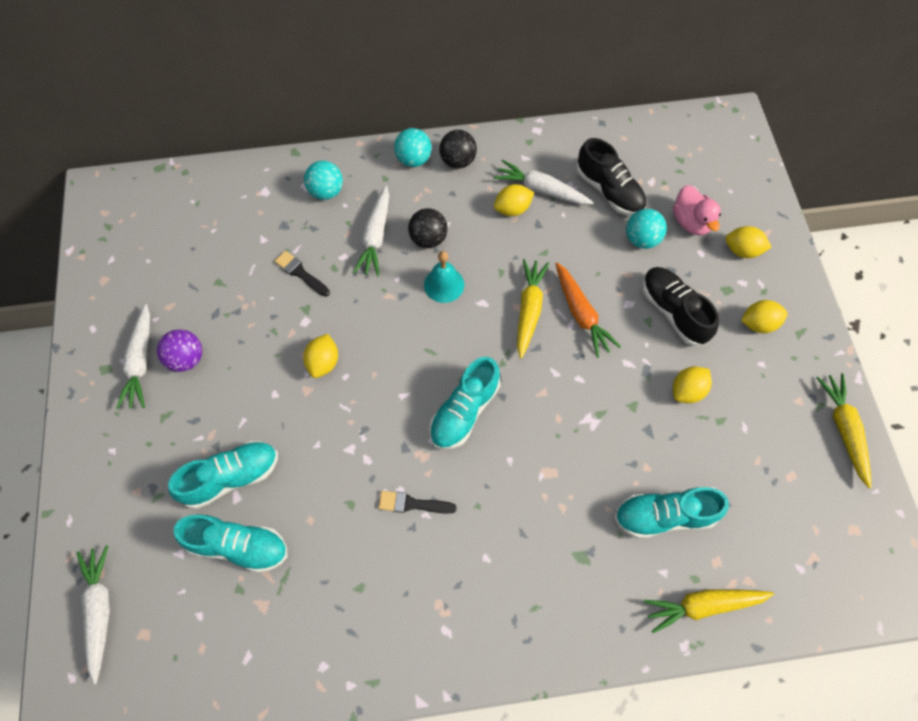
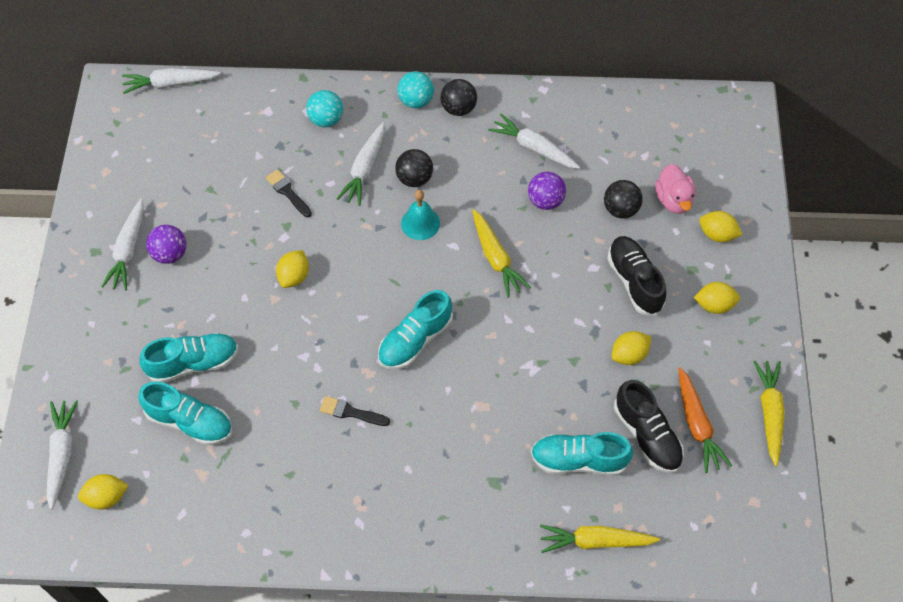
camera: 10 degrees right, 5 degrees down
yellow lemon [494,184,534,216] -> yellow lemon moved to [78,474,128,509]
yellow carrot [517,259,549,359] -> yellow carrot turned 135 degrees clockwise [472,209,531,298]
orange carrot [555,263,621,358] -> orange carrot moved to [679,367,732,473]
black shoe [576,138,647,216] -> black shoe moved to [614,380,684,473]
turquoise ball [626,209,667,249] -> black ball [604,180,643,218]
none -> white carrot [122,68,221,94]
none -> purple ball [528,172,566,210]

